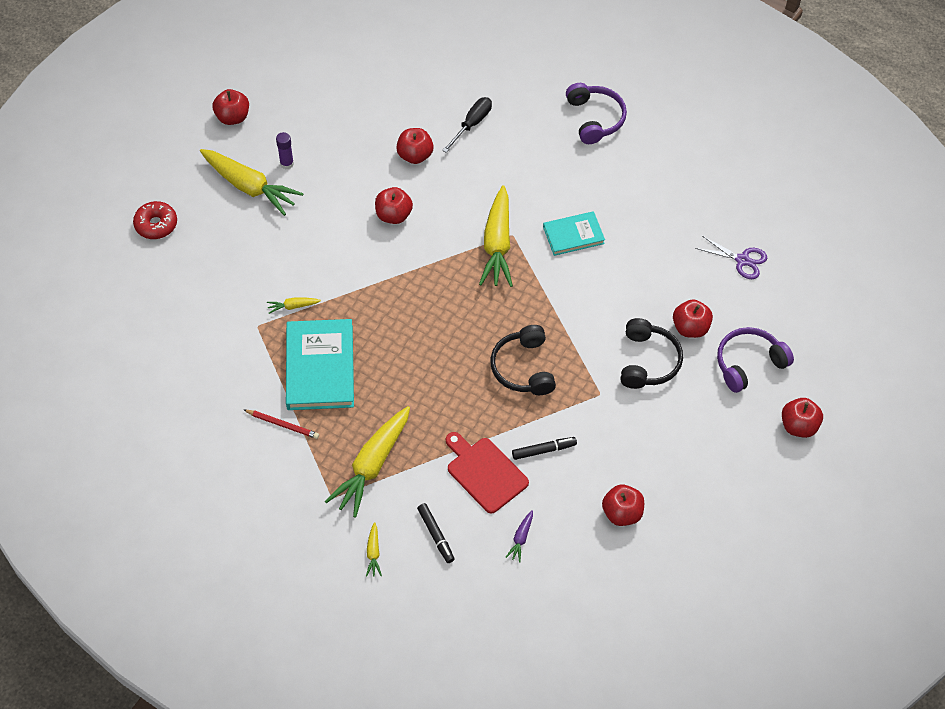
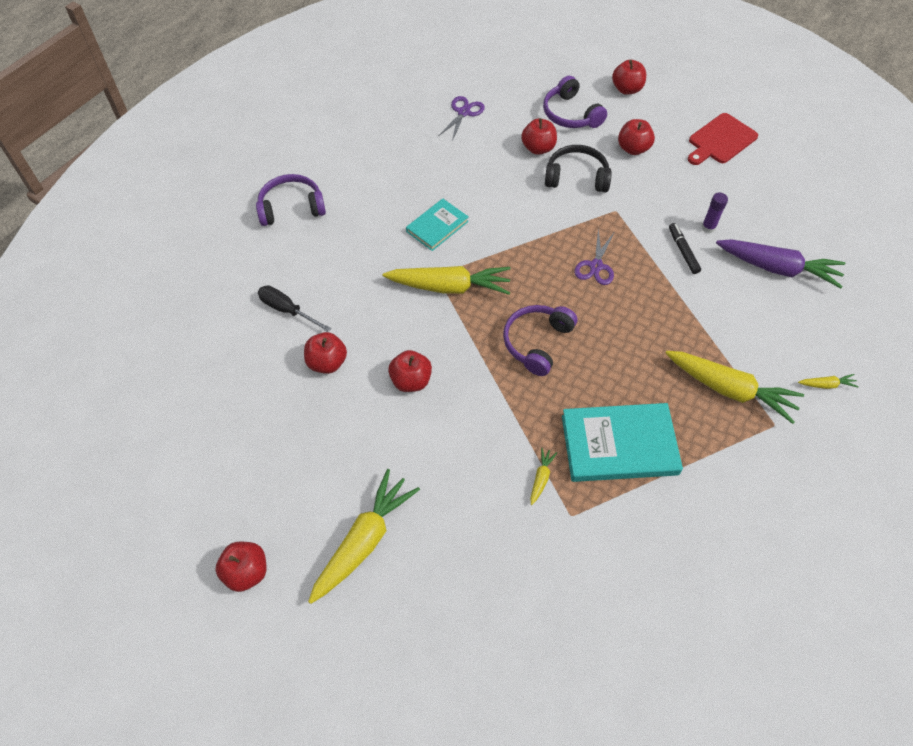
camera: 90 degrees left, 0 degrees up
red donut [133,201,177,239] -> none
red pencil [244,410,319,439] -> none
yellow carrot [267,297,321,314] -> yellow carrot turned 150 degrees counterclockwise [530,448,557,505]
purple glue stick [276,132,294,169] -> purple glue stick moved to [702,192,728,233]
black marker [417,503,455,563] -> none
red cutting board [446,432,529,514] -> red cutting board moved to [688,113,758,165]
black headphones [490,325,556,395] -> purple scissors [574,229,615,285]
purple carrot [505,510,533,562] -> purple carrot [716,239,845,288], size x2.33
turquoise book [543,211,605,256] -> turquoise book turned 60 degrees clockwise [406,198,469,251]
red apple [602,484,644,526] -> red apple moved to [618,119,655,155]
none -> purple headphones [503,305,577,376]

